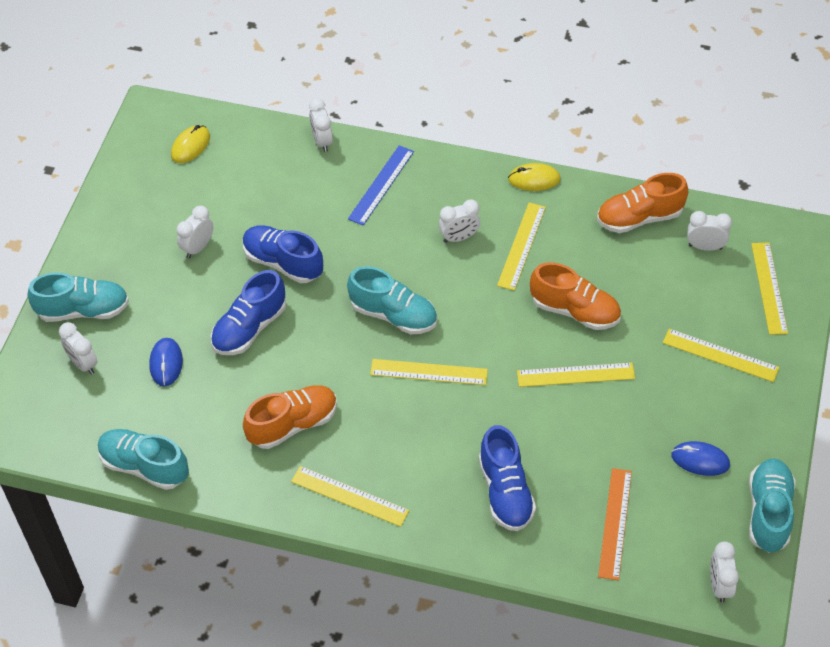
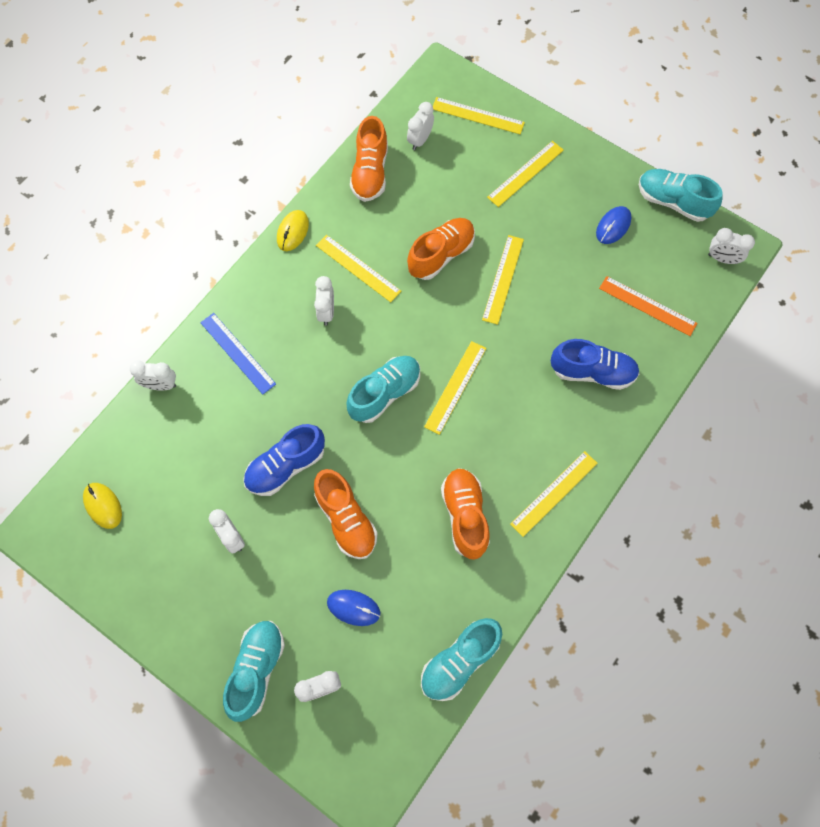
camera: 70 degrees left, 15 degrees up
blue shoe [211,270,286,355] -> orange shoe [314,469,378,559]

